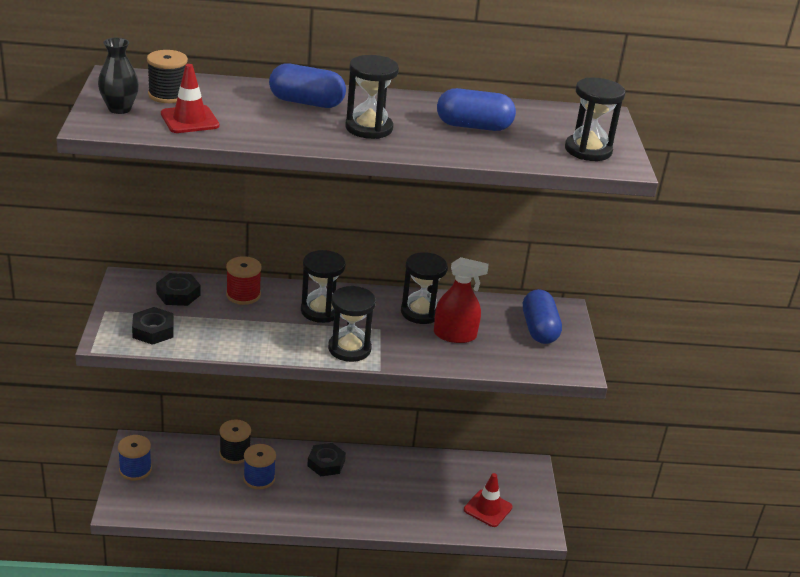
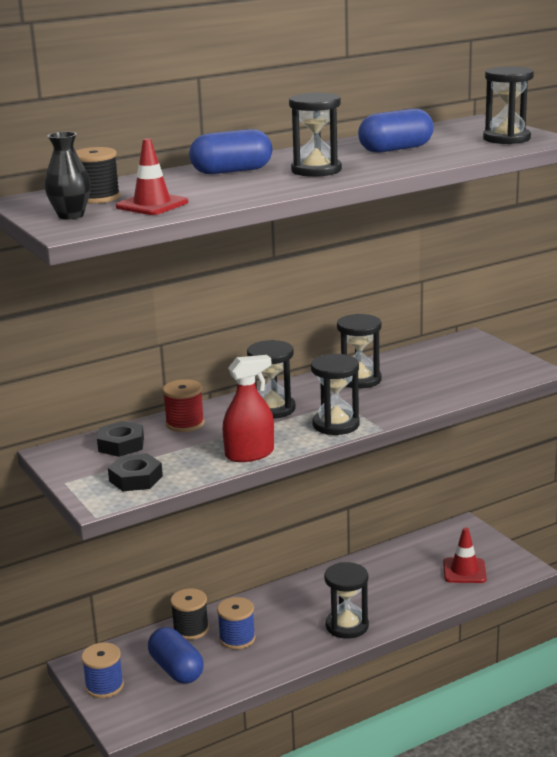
camera: 25 degrees left, 10 degrees down
black nut [307,443,346,476] -> none
red spray bottle [434,257,488,343] -> red spray bottle moved to [222,355,274,462]
blue capsule [523,289,562,344] -> blue capsule moved to [148,627,204,684]
none -> black hourglass [324,562,369,639]

